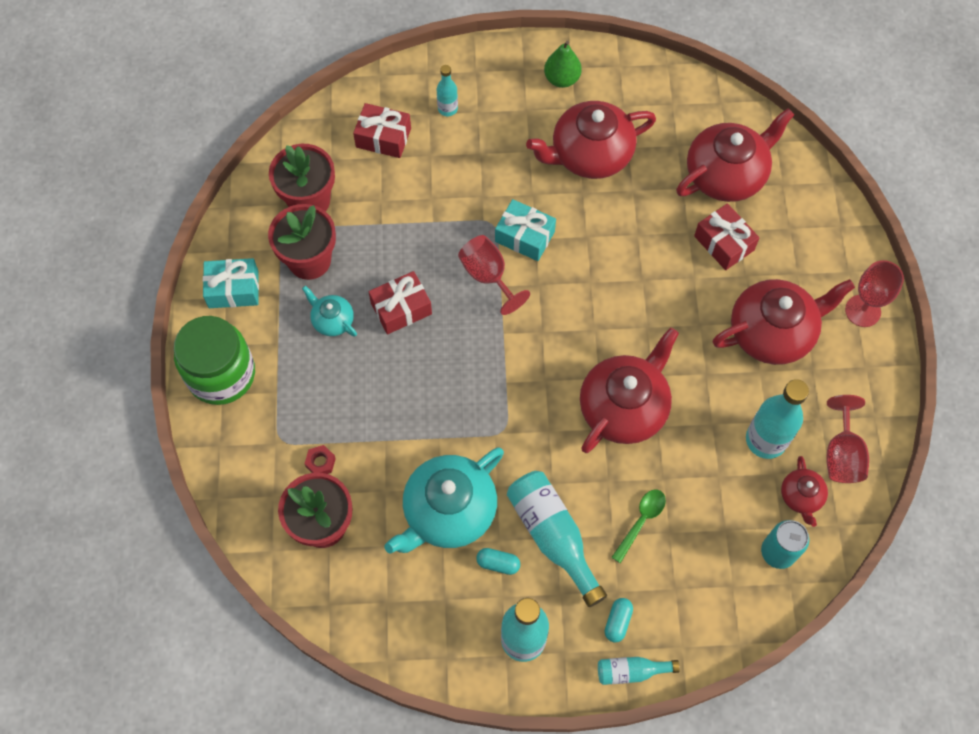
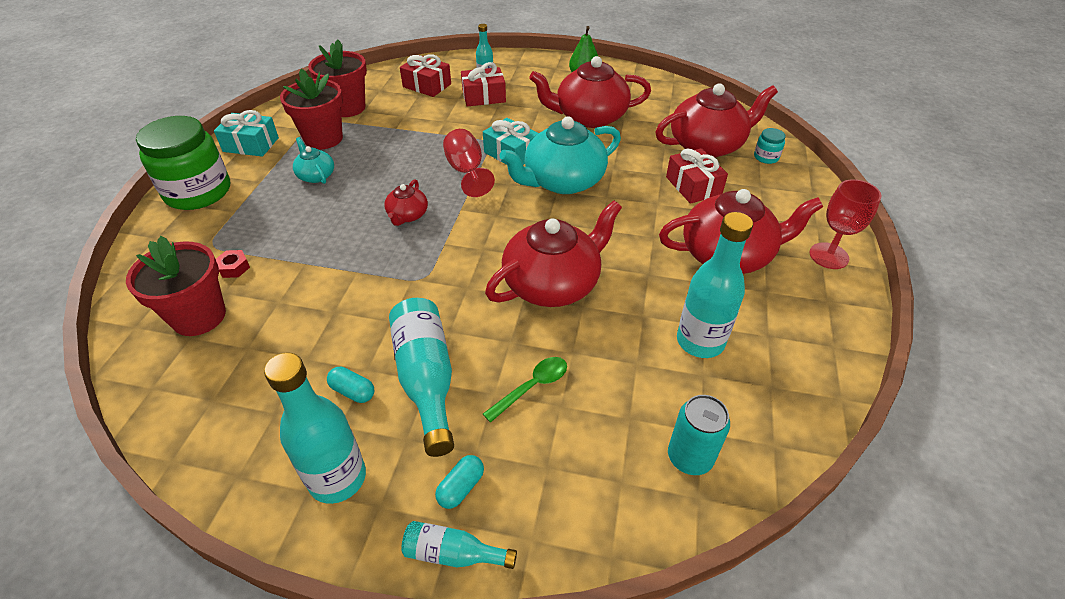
camera: 15 degrees right, 20 degrees down
red gift [369,271,432,334] -> red gift moved to [461,62,506,107]
turquoise teapot [384,447,504,554] -> turquoise teapot moved to [499,116,621,194]
red teapot [781,456,828,527] -> red teapot moved to [384,179,428,226]
red goblet [826,395,869,483] -> none
none -> turquoise jar [754,128,785,164]

